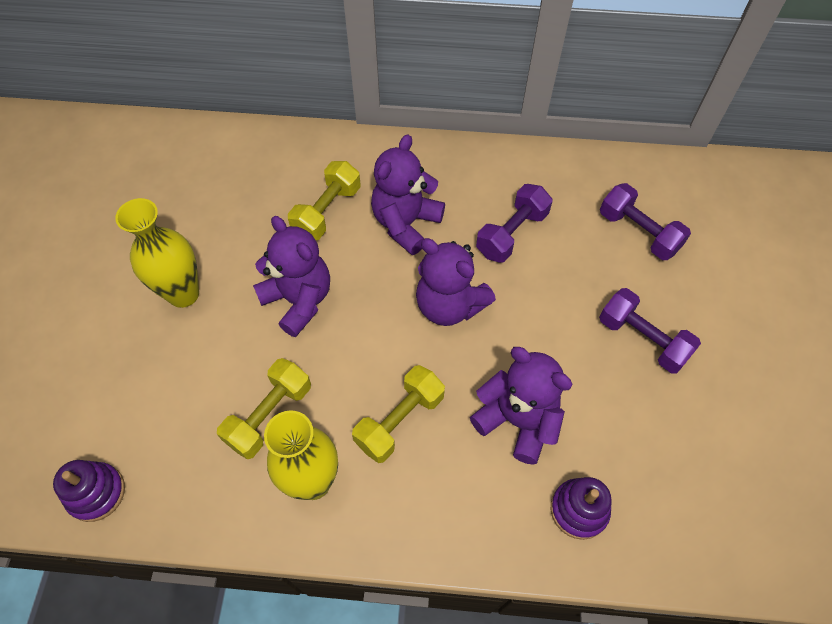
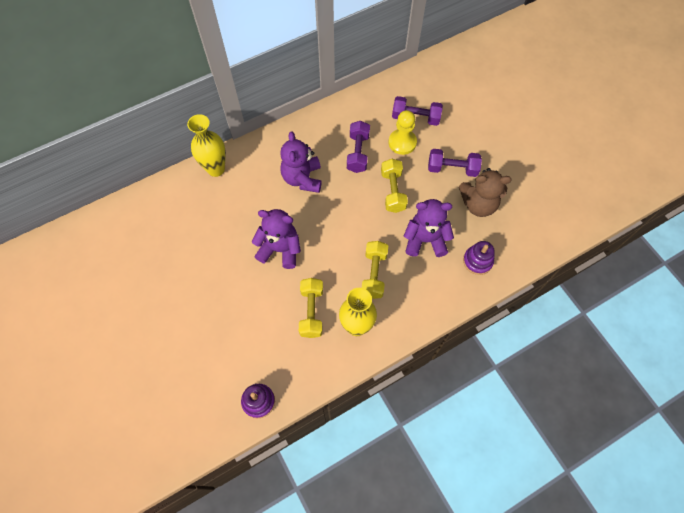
camera: 35 degrees left, 5 degrees up
yellow vase [115,198,199,308] -> yellow vase moved to [187,114,226,177]
yellow dumbbell [288,161,361,240] -> yellow dumbbell moved to [381,159,408,213]
purple teddy bear [416,238,496,326] -> none
none -> yellow pawn [389,110,417,155]
none -> brown teddy bear [459,168,511,217]

